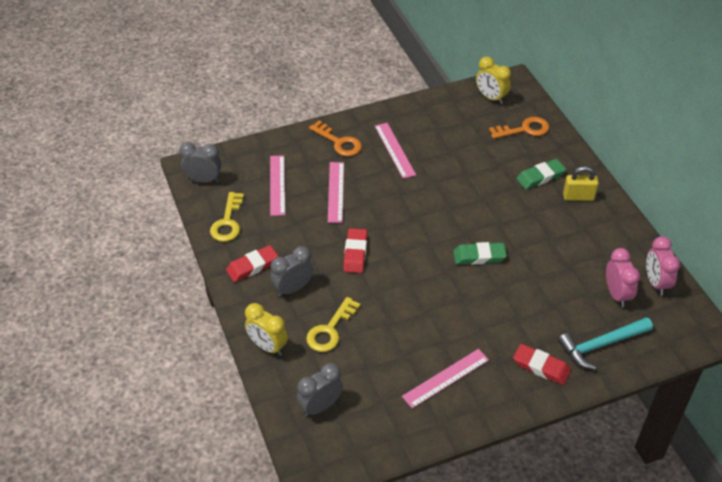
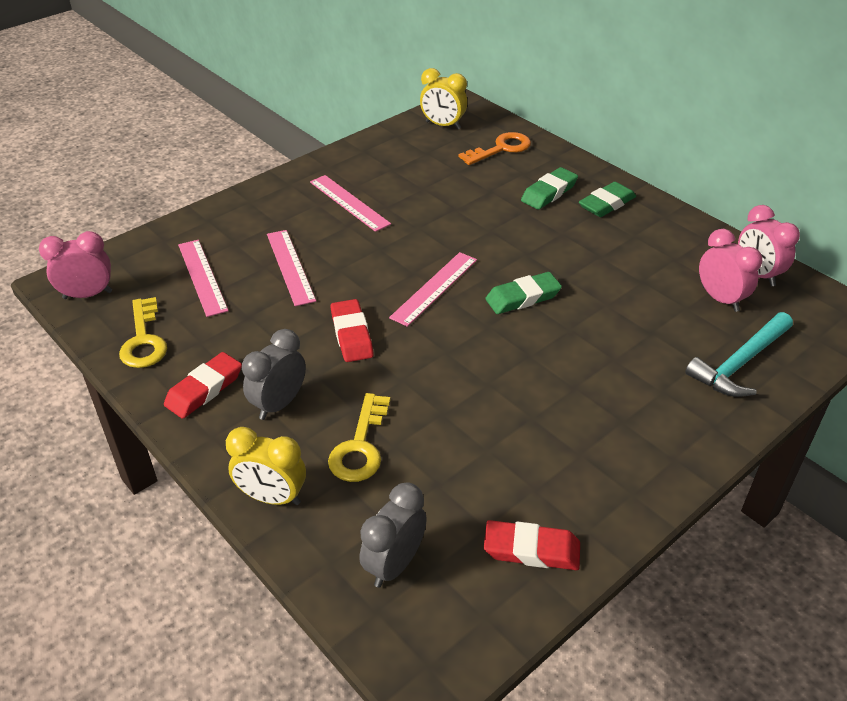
camera: 20 degrees left, 5 degrees down
grey clock [179,142,221,183] -> pink clock [39,231,112,299]
orange key [309,121,362,156] -> none
pink ruler [402,349,489,408] -> pink ruler moved to [389,252,477,327]
red eraser [513,344,571,385] -> red eraser moved to [484,520,580,570]
yellow padlock [563,166,599,201] -> green eraser [579,182,636,217]

